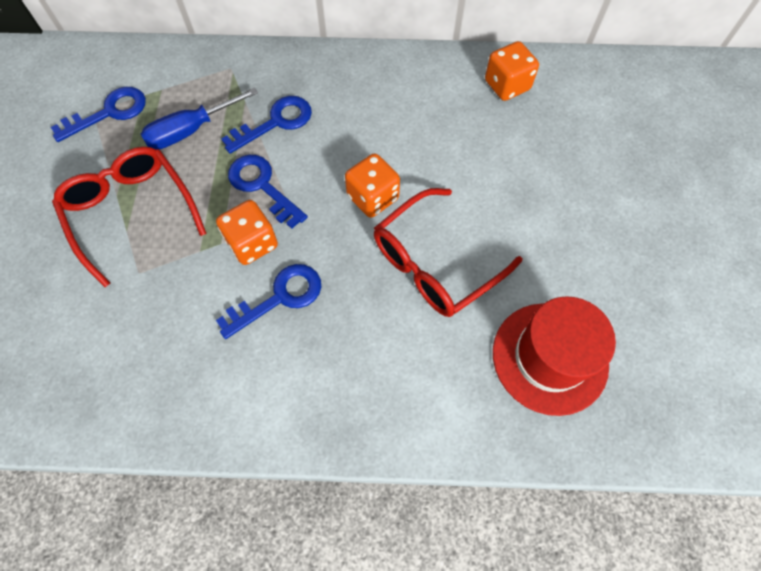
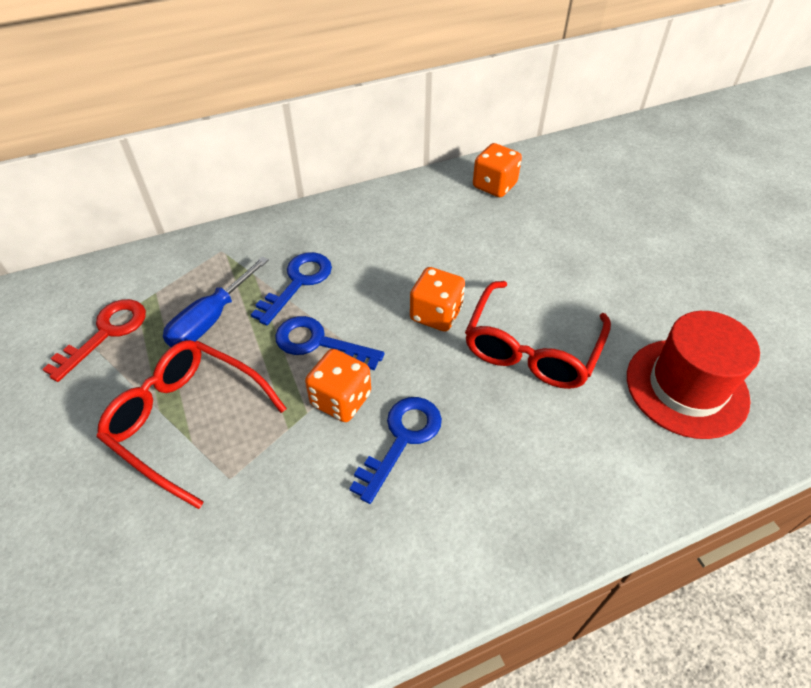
camera: 25 degrees left, 15 degrees down
blue key [51,87,146,142] -> red key [43,299,146,382]

